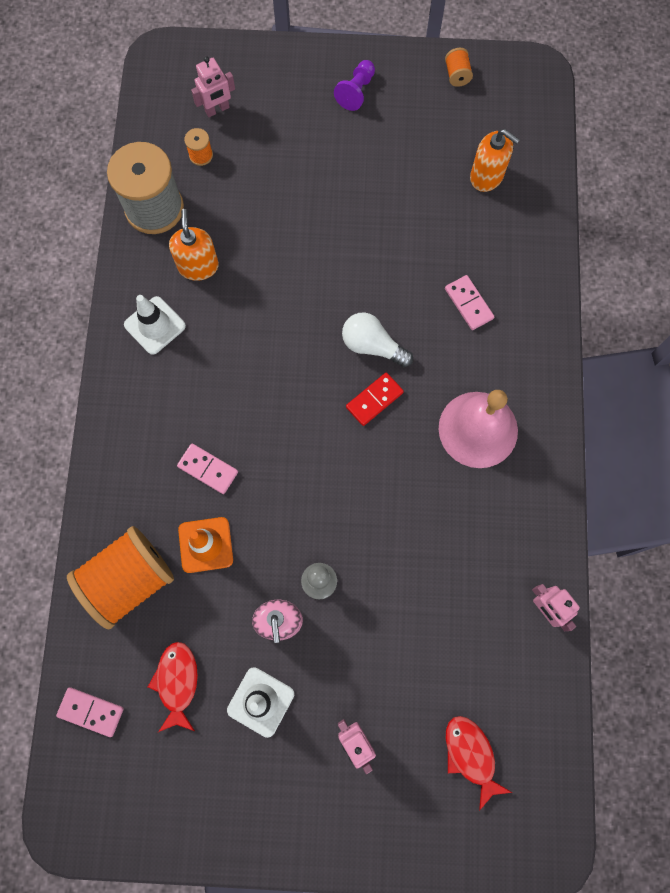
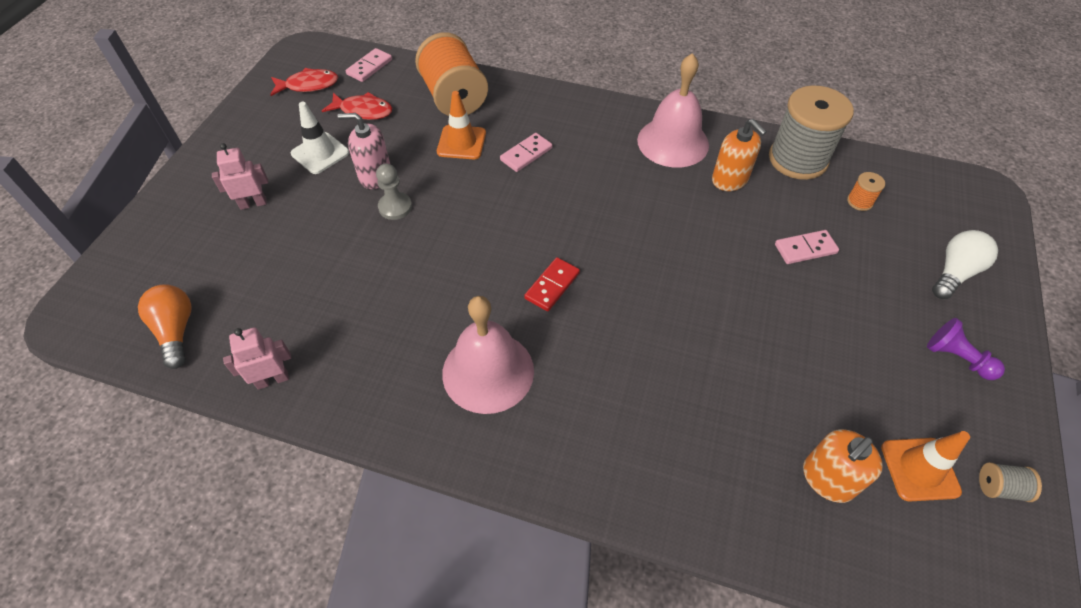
camera: 105 degrees right, 20 degrees down
white traffic cone [124,295,186,355] -> pink bell [637,53,709,168]
orange soap dispenser [169,209,219,281] -> orange soap dispenser turned 45 degrees clockwise [712,119,767,191]
pink robot [191,56,235,117] -> none
white light bulb [342,312,413,367] -> white light bulb moved to [932,230,998,299]
red domino [346,372,404,426] -> red domino turned 60 degrees clockwise [524,257,580,311]
orange spool [445,48,473,87] -> grey spool [979,462,1042,502]
pink domino [445,275,494,330] -> pink domino moved to [775,230,839,264]
red fish [446,716,512,810] -> red fish moved to [270,68,338,96]
none -> orange light bulb [138,284,192,369]
none -> orange traffic cone [881,431,970,502]

